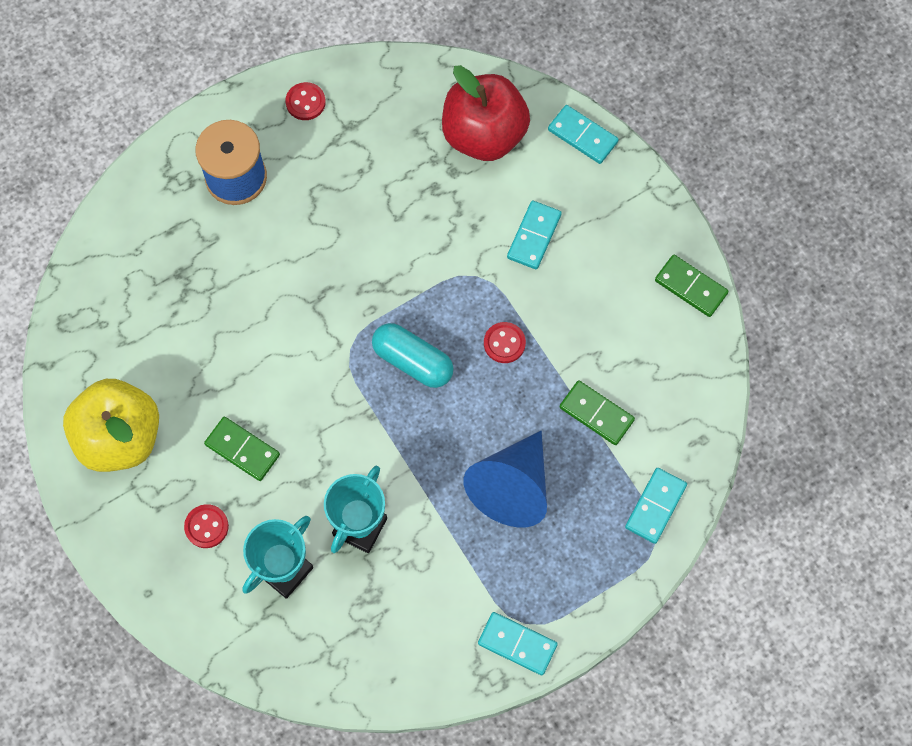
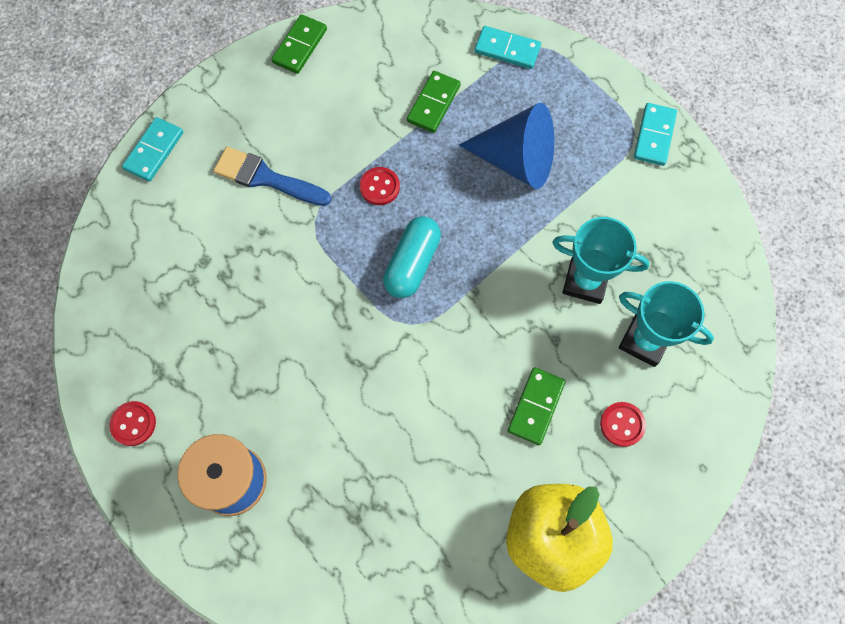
camera: 100 degrees left, 0 degrees up
red apple [442,65,530,161] -> none
turquoise domino [507,200,562,269] -> blue brush [213,147,331,206]

